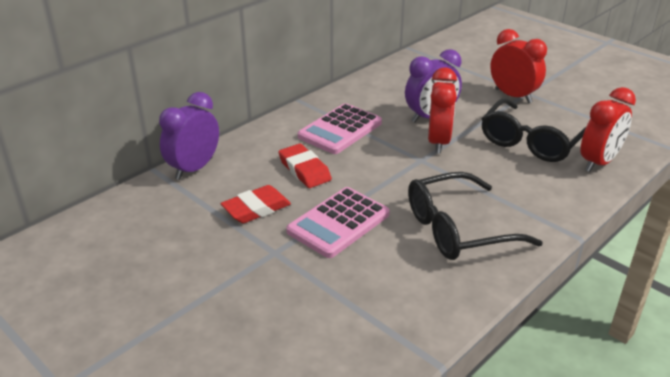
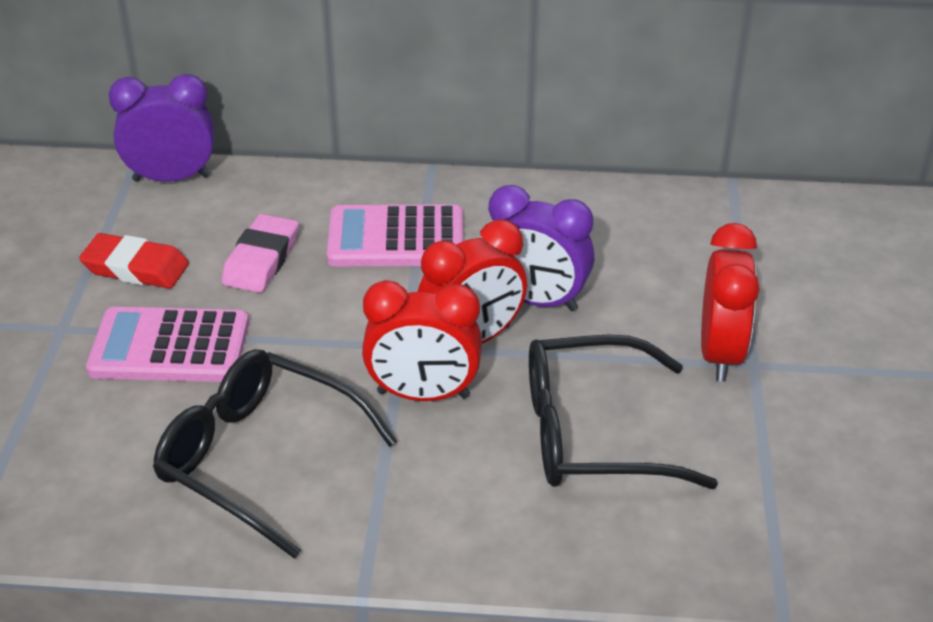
camera: 50 degrees right, 5 degrees up
red eraser [278,144,332,188] -> pink eraser [222,214,299,293]
red clock [580,87,636,172] -> red clock moved to [362,280,482,401]

